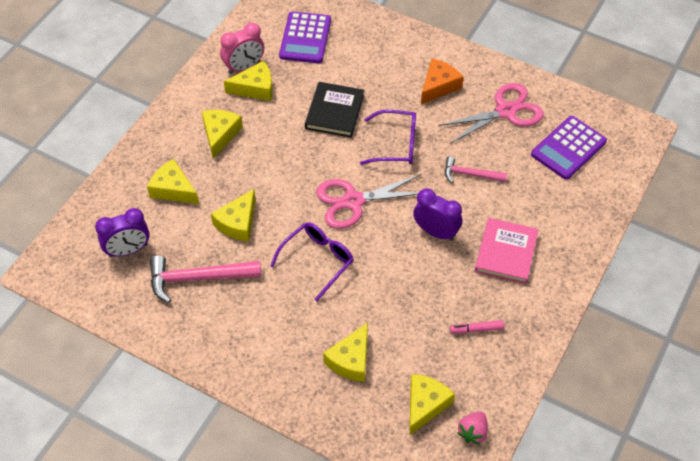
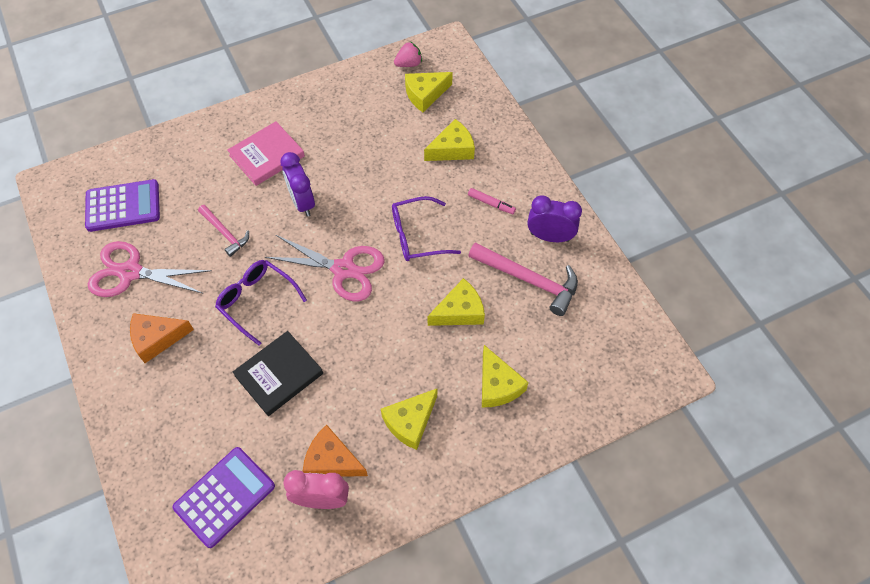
camera: 145 degrees left, 5 degrees up
purple clock [95,208,150,257] -> purple clock moved to [527,195,582,242]
yellow cheese [224,60,272,101] -> orange cheese [303,425,368,477]
pink marker [450,320,504,334] -> pink marker moved to [468,188,516,214]

